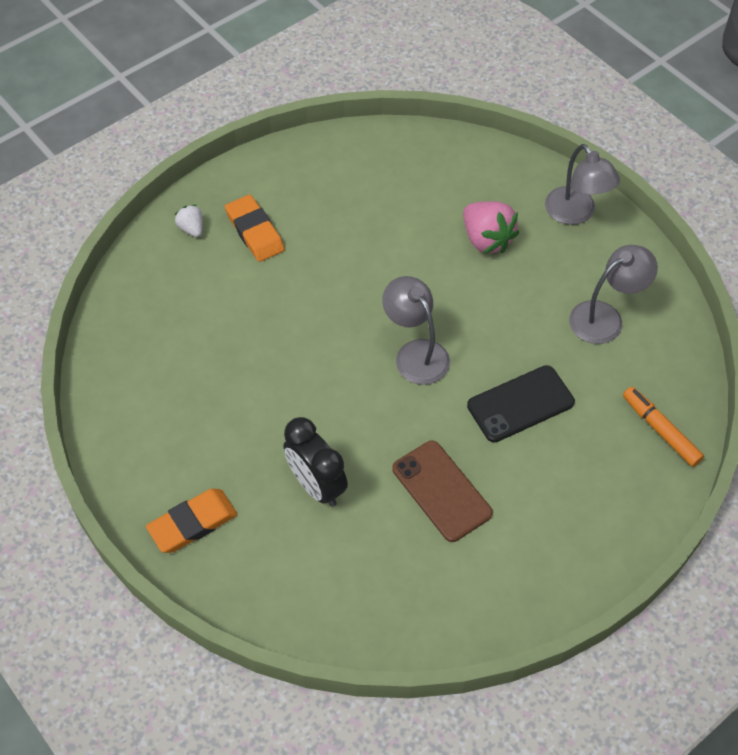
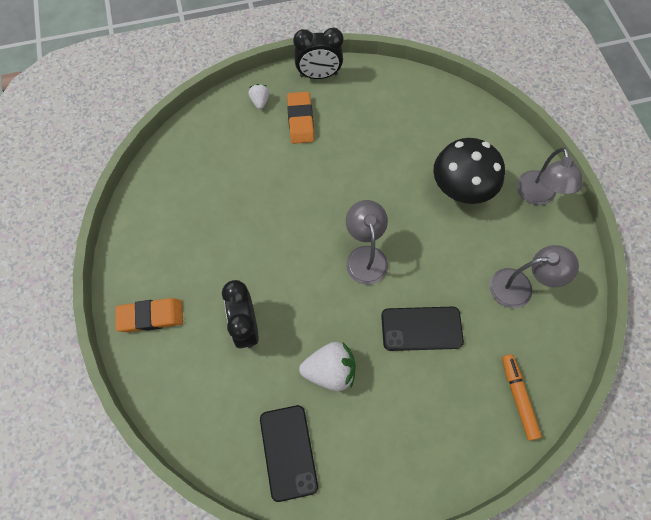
camera: 25 degrees right, 10 degrees up
brown phone [392,441,493,542] -> white strawberry [299,342,356,391]
pink strawberry [463,201,519,254] -> black mushroom [433,138,505,204]
none -> black phone [260,405,318,502]
none -> black clock [293,27,343,79]

